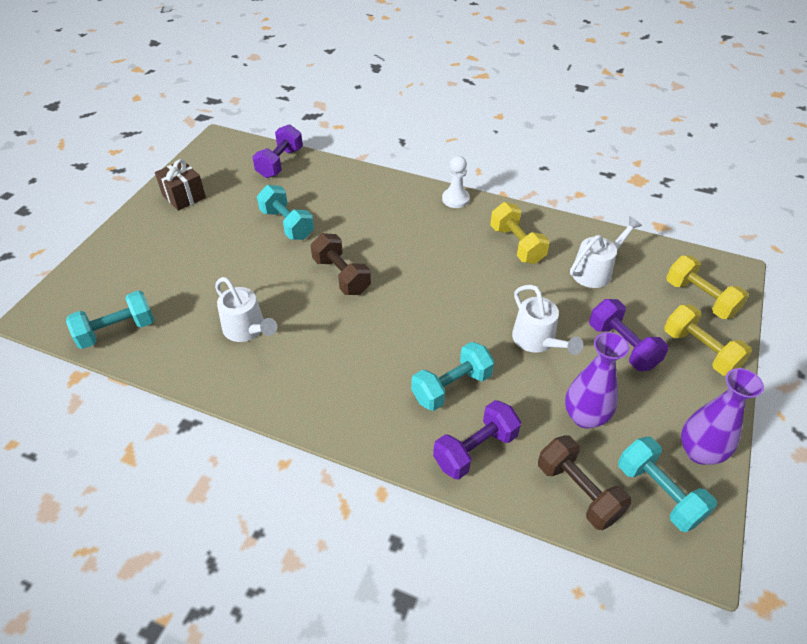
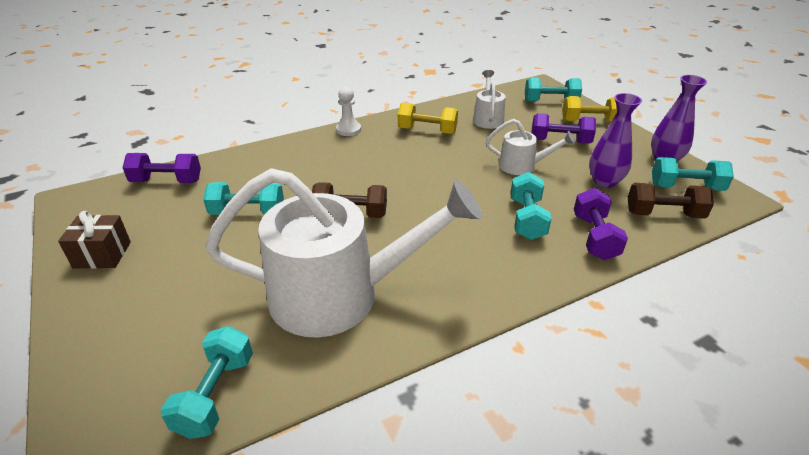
camera: 50 degrees left, 10 degrees down
white watering can [215,277,277,342] -> white watering can [205,168,482,338], size x2.20
purple dumbbell [252,124,303,178] -> purple dumbbell turned 60 degrees counterclockwise [123,153,201,183]
yellow dumbbell [666,255,749,319] -> turquoise dumbbell [525,77,582,102]

